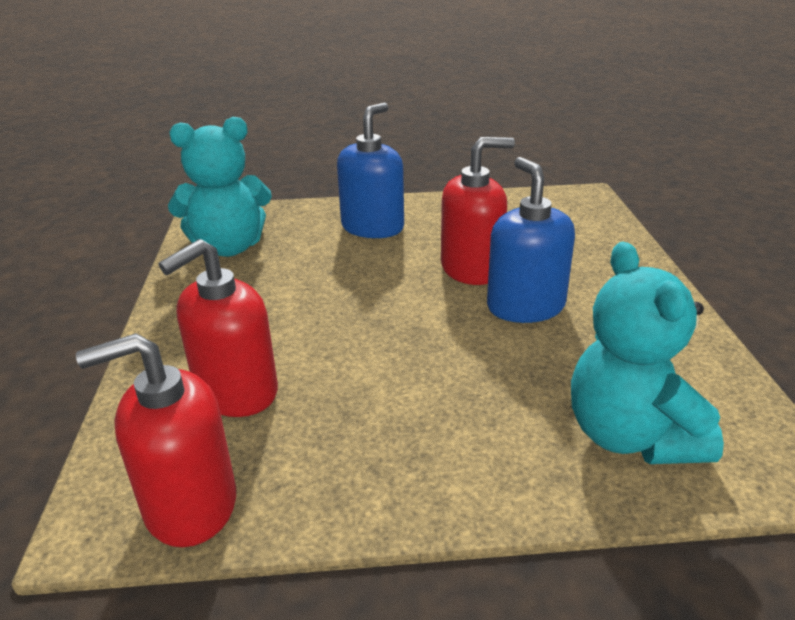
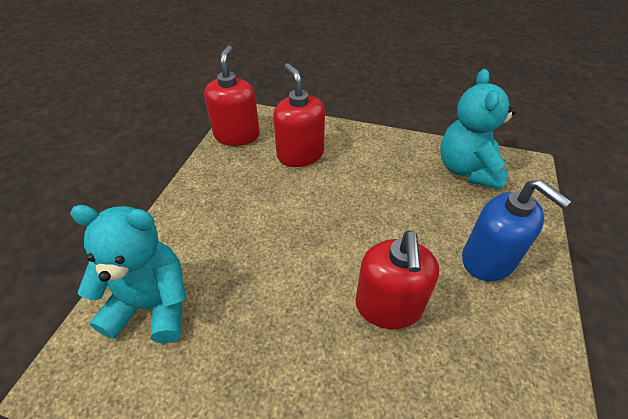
camera: 110 degrees right, 15 degrees up
blue soap dispenser [487,157,575,323] -> none

